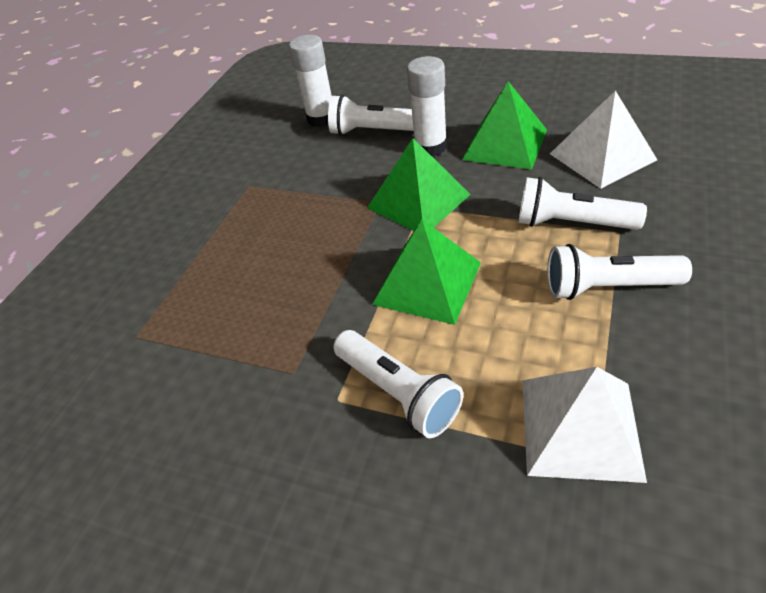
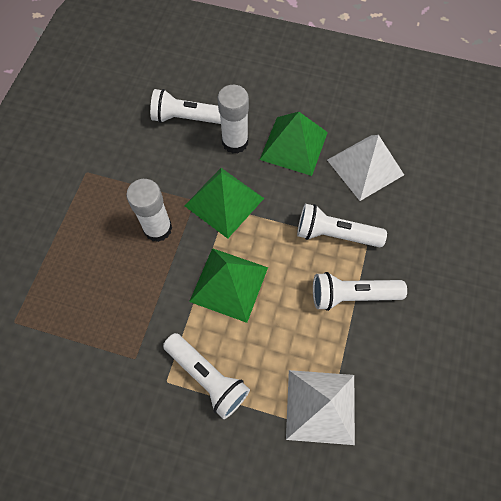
camera: 10 degrees left, 20 degrees up
white glue stick [289,35,332,127] -> white glue stick moved to [126,179,172,242]

